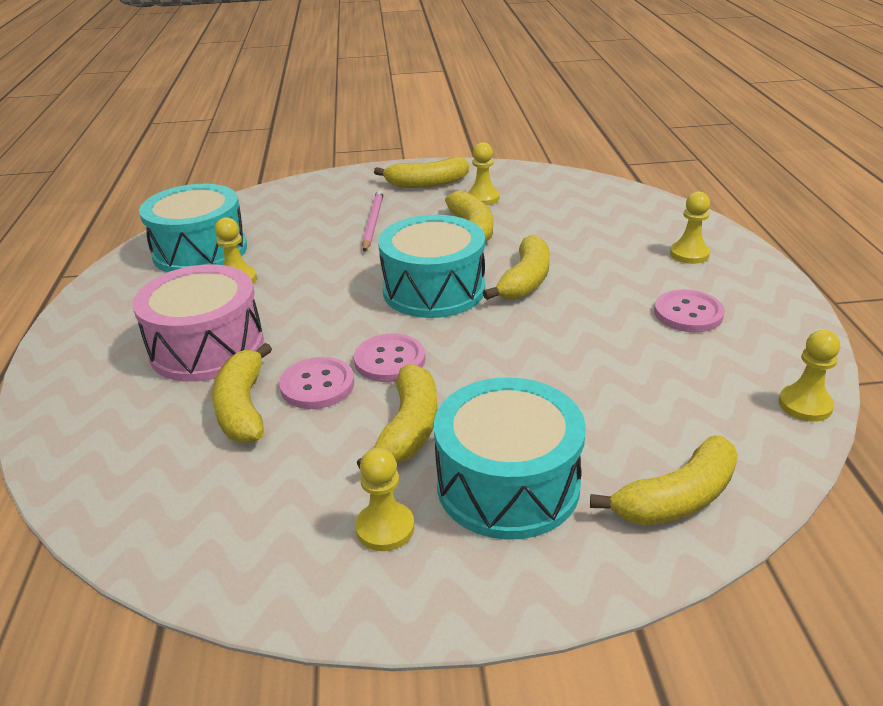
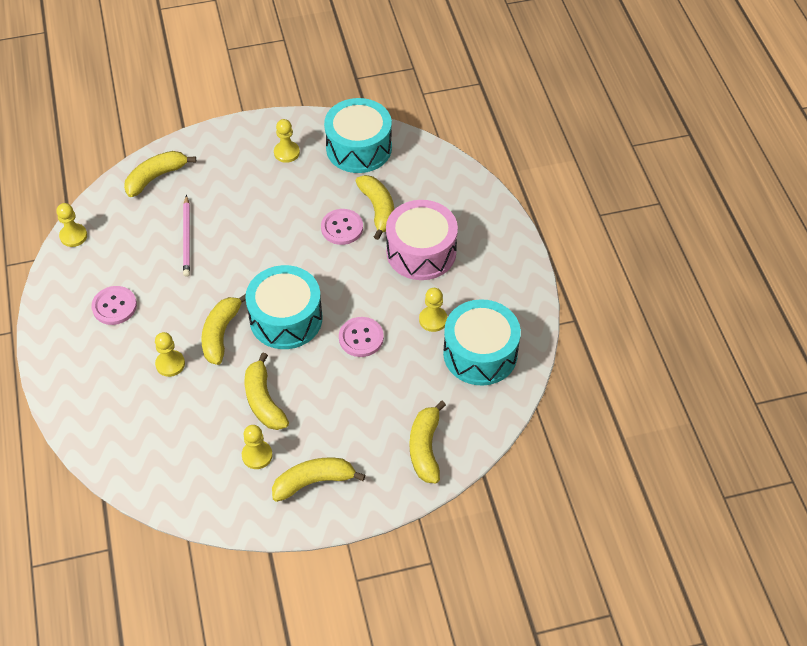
camera: 170 degrees right, 20 degrees up
pink button [354,333,426,382] -> pink button moved to [339,317,384,357]
yellow banana [357,364,437,469] -> yellow banana moved to [410,401,446,484]
pink pencil [362,190,384,252] -> pink pencil moved to [183,195,190,277]
turquoise drum [434,377,586,540] -> turquoise drum moved to [324,98,392,173]
yellow pawn [670,192,710,264] -> yellow pawn moved to [155,332,185,377]

